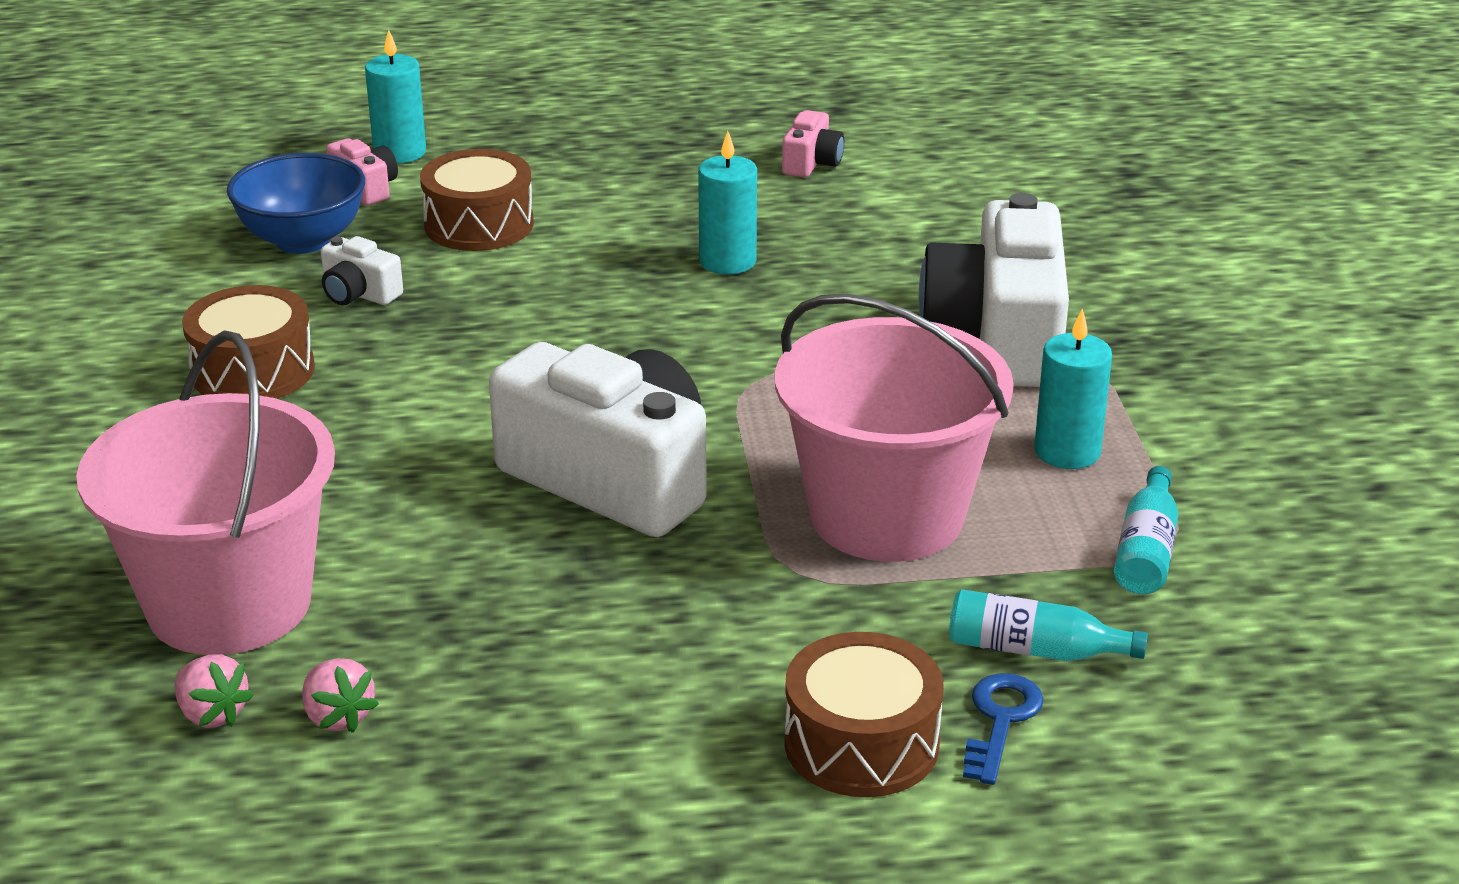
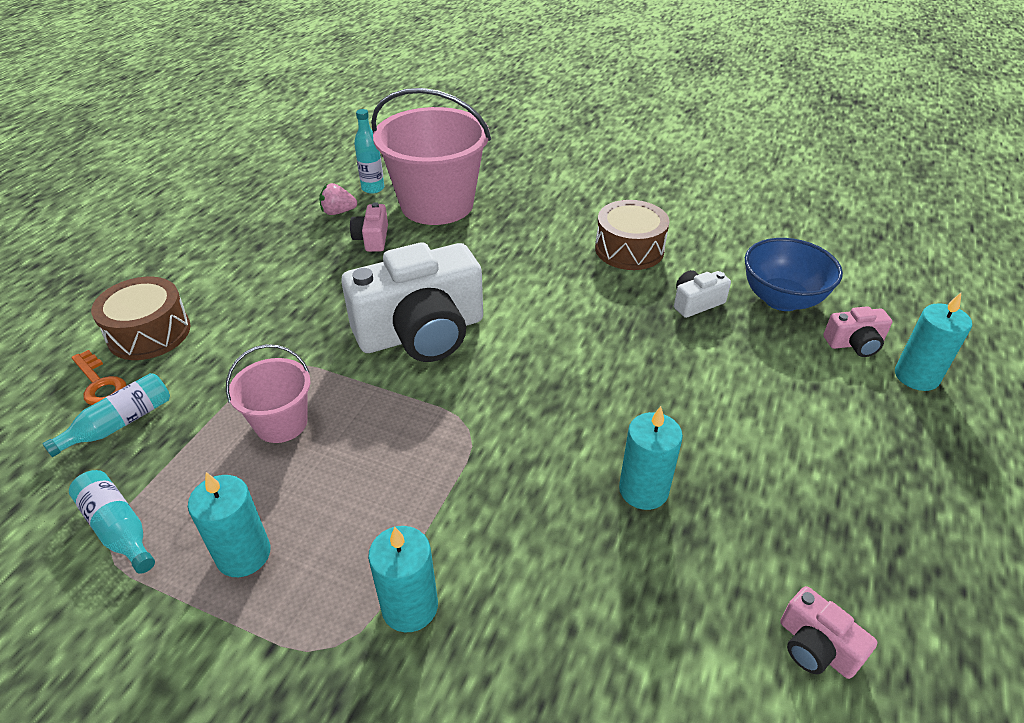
camera: 120 degrees right, 10 degrees up
pink strawberry [174,654,254,728] -> turquoise bottle [354,109,384,194]
brown drum [420,149,534,251] -> none
pink bucket [775,294,1014,562] -> pink bucket [226,344,311,443], size x0.51
white camera [919,193,1069,387] -> turquoise candle [368,526,438,633]
blue key [963,673,1044,785] -> orange key [72,350,126,405]
none -> pink camera [350,202,388,252]

